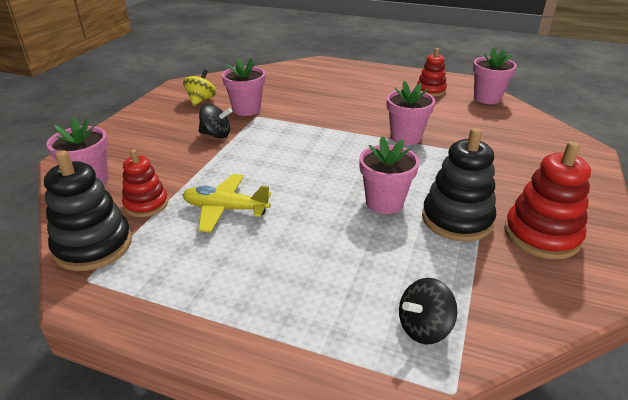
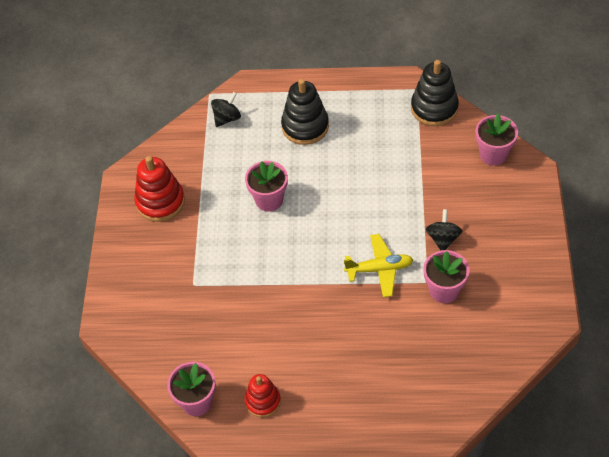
camera: 165 degrees right, 20 degrees up
red stacking toy [122,149,168,217] -> none
yellow spinning top [183,69,216,106] -> none
yellow plane [183,174,271,233] -> yellow plane moved to [344,234,413,297]
black spinning top [199,104,232,139] -> black spinning top turned 105 degrees clockwise [426,209,462,251]
pink flower pot [387,81,435,145] -> none
black stacking toy [422,128,496,241] -> black stacking toy moved to [281,79,329,145]

